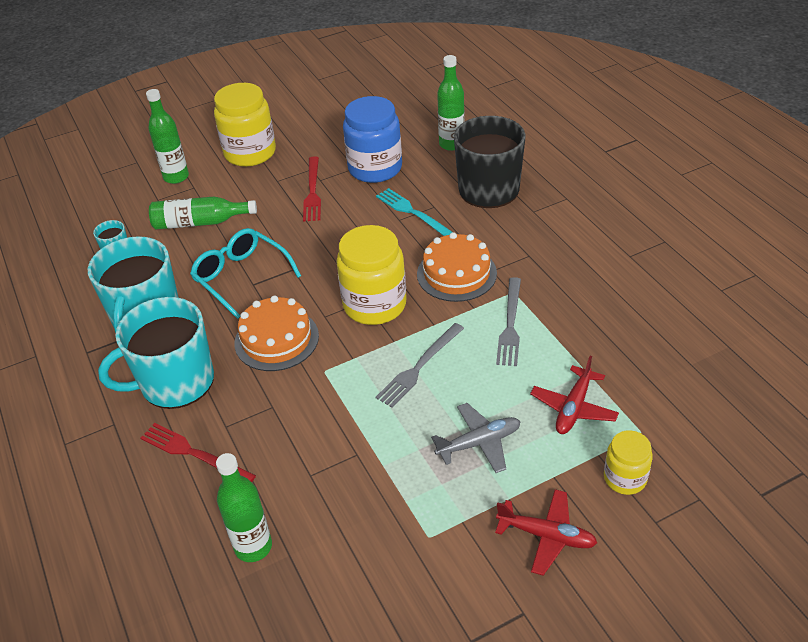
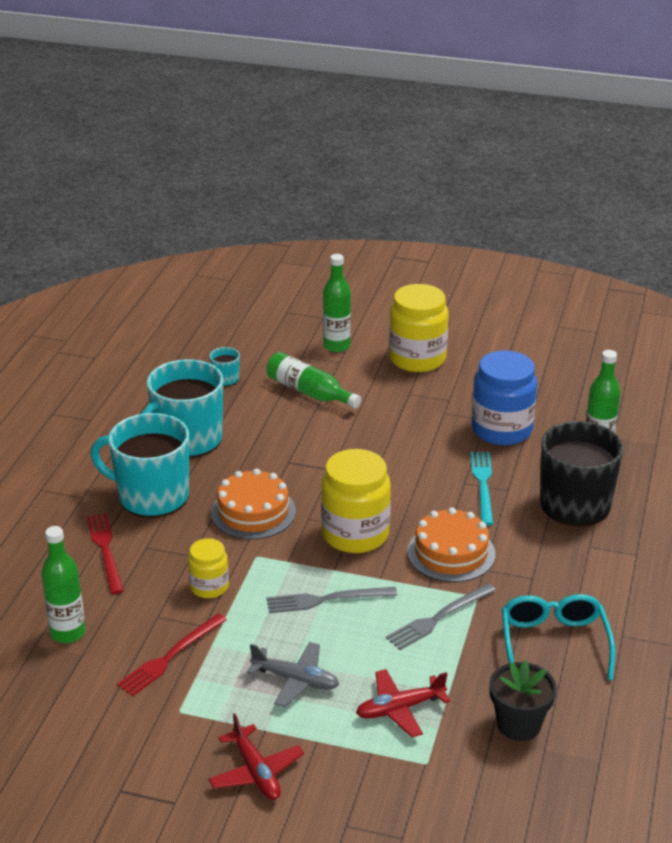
camera: 40 degrees right, 10 degrees down
turquoise glasses [190,228,301,319] -> turquoise glasses moved to [502,594,615,680]
red fork [303,156,321,222] -> red fork moved to [117,614,227,696]
yellow jar [604,430,653,495] -> yellow jar moved to [188,538,229,598]
none -> black flower pot [489,660,557,741]

